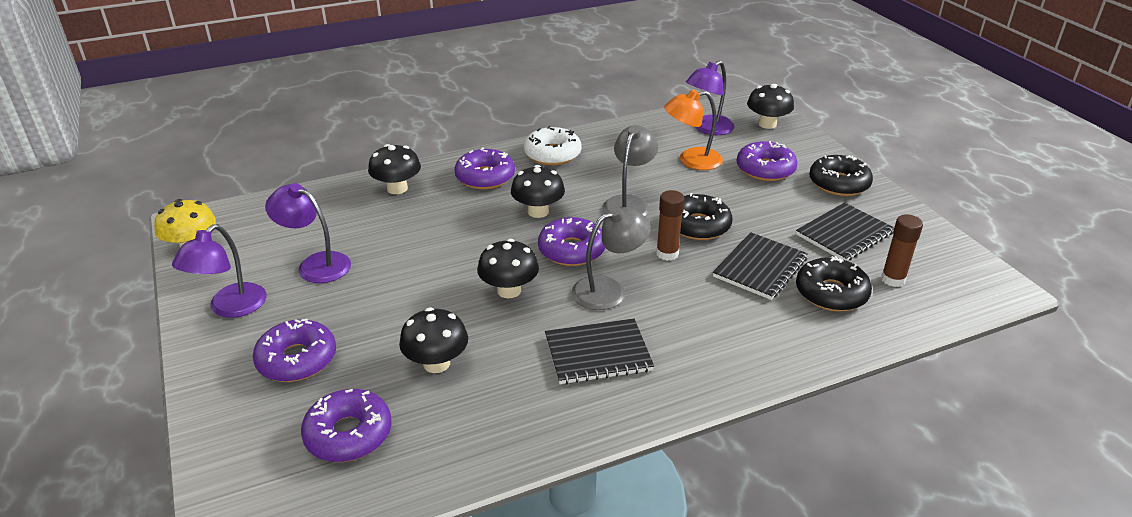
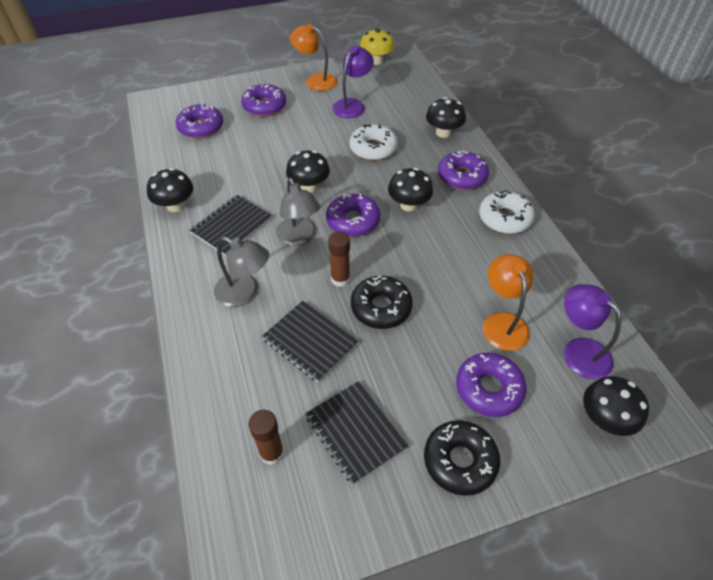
camera: 95 degrees right, 15 degrees up
purple lamp [172,224,267,318] -> orange lamp [290,24,337,91]
black mushroom [399,307,468,373] -> black mushroom moved to [147,168,193,212]
black notebook [545,319,654,384] -> black notebook turned 45 degrees clockwise [190,195,272,256]
grey lamp [603,125,658,216] -> grey lamp moved to [214,237,269,307]
black donut [796,256,872,312] -> none
none -> white donut [349,124,398,161]

